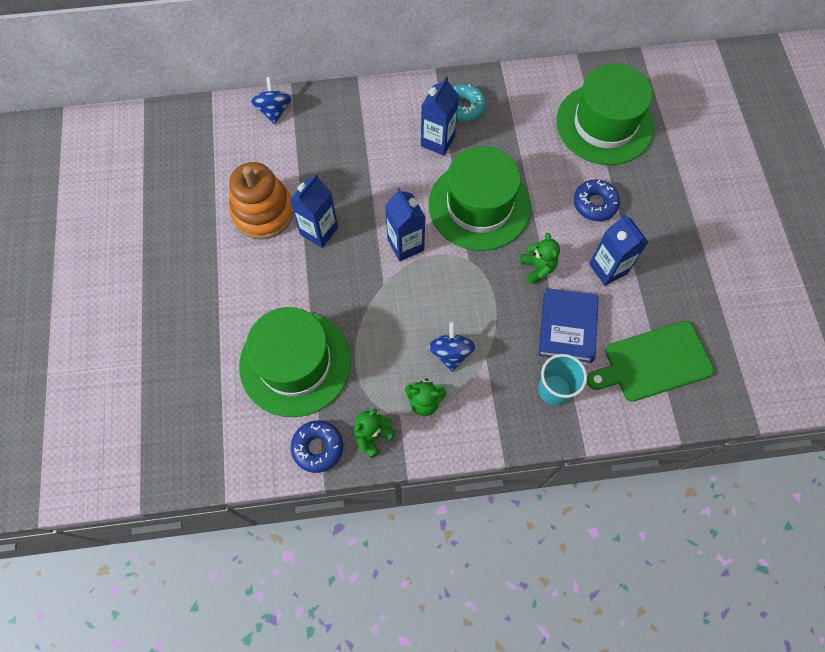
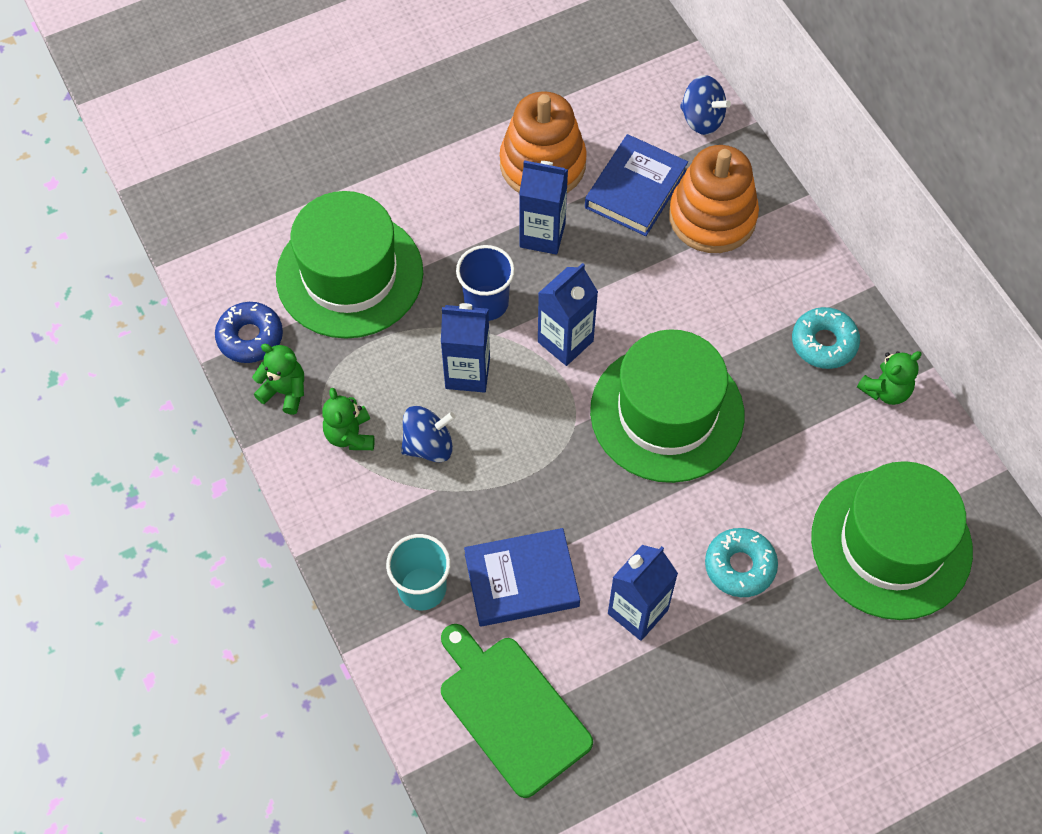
camera: 70 degrees right, 5 degrees down
blue spinning top [251,77,292,125] -> blue spinning top turned 60 degrees clockwise [680,75,731,135]
blue carton [421,76,459,156] -> blue carton moved to [441,303,490,393]
green teddy bear [521,233,560,285] -> green teddy bear moved to [857,351,922,405]
blue donut [574,179,620,221] -> turquoise donut [705,528,778,597]
none -> blue cup [456,245,515,321]
none -> blue book [585,134,688,236]
none -> orange stacking toy [669,145,759,253]

